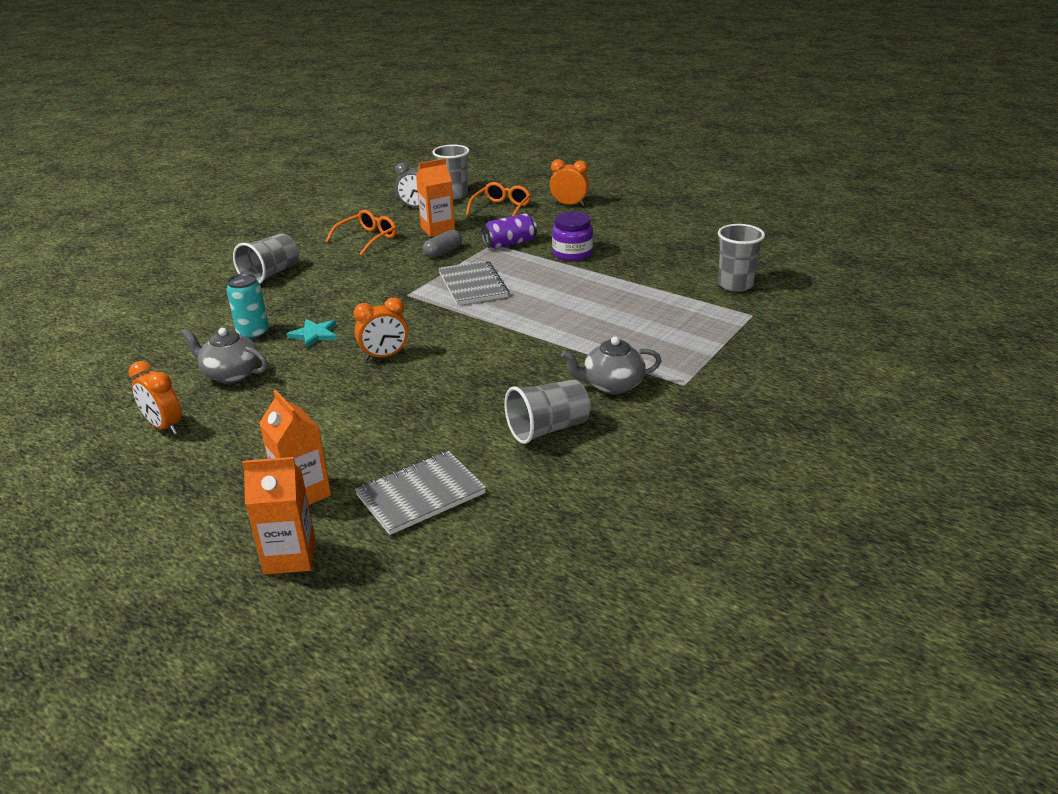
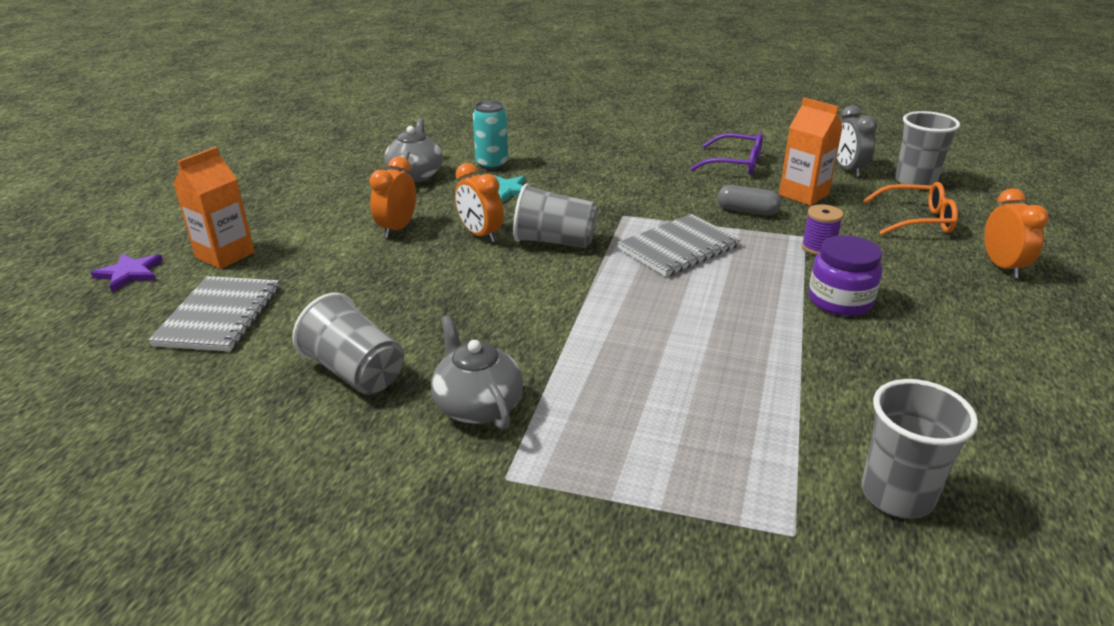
camera: 70 degrees right, 0 degrees up
orange clock [129,361,182,434] -> orange clock moved to [369,157,416,238]
grey cup [233,234,299,284] -> grey cup moved to [513,183,597,248]
orange carton [242,457,315,575] -> purple star [90,254,163,292]
orange glasses [325,210,396,256] -> purple glasses [690,133,763,175]
grey notebook [355,451,486,535] -> grey notebook turned 60 degrees clockwise [148,276,279,351]
purple can [481,213,537,249] -> purple spool [802,204,844,255]

